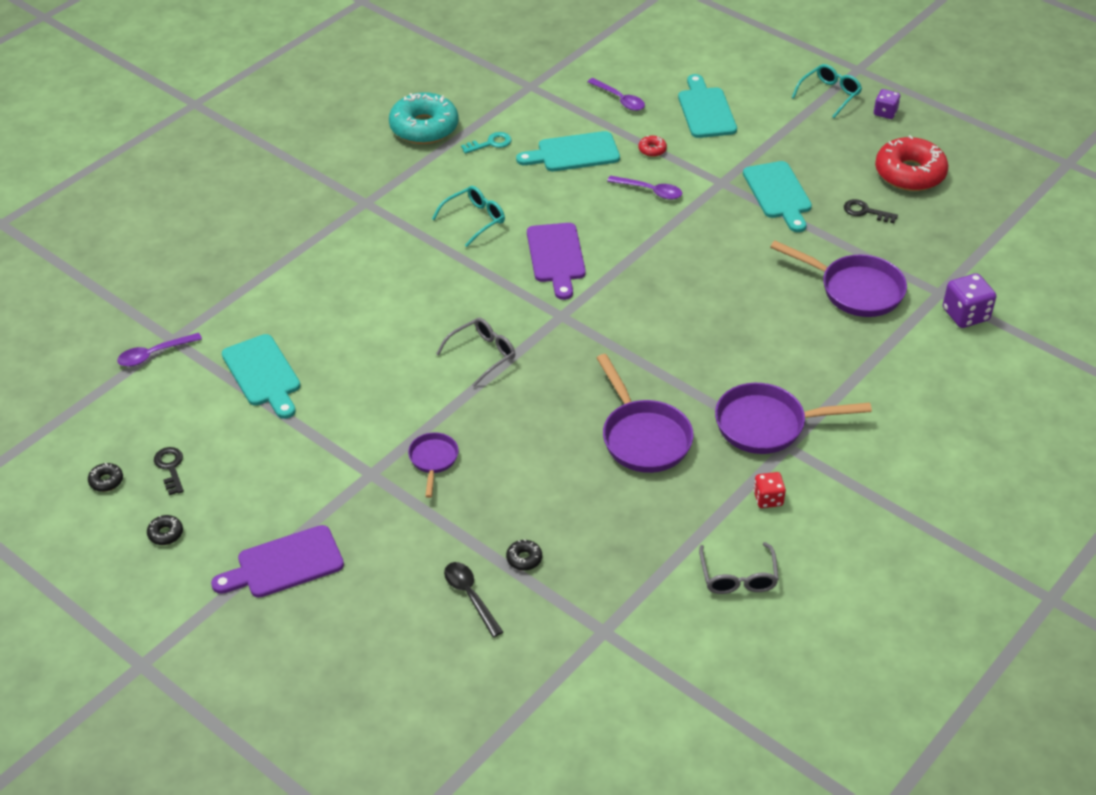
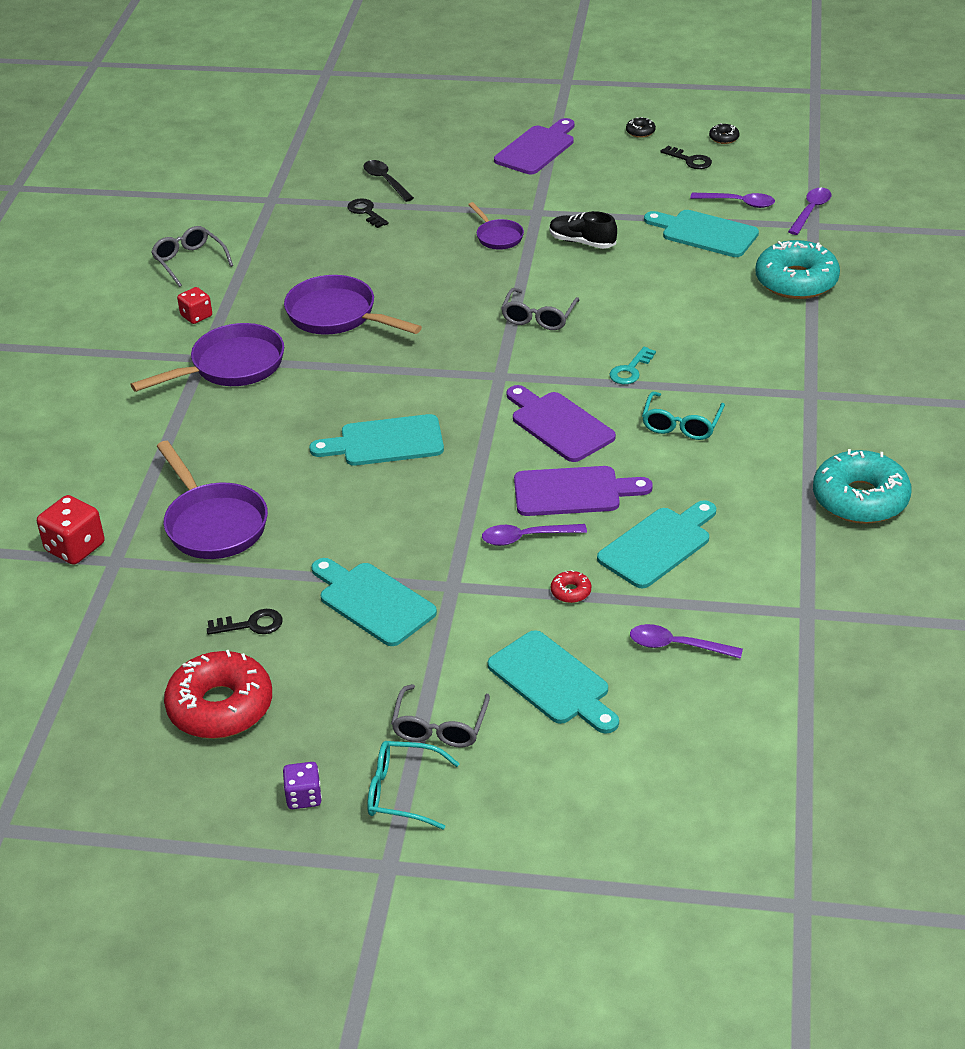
camera: 150 degrees right, 5 degrees down
black spoon [444,562,503,637] -> black spoon turned 150 degrees counterclockwise [363,160,414,202]
turquoise key [461,132,512,154] -> turquoise key moved to [609,347,656,384]
black donut [506,539,542,570] -> black key [347,198,389,228]
purple pan [770,240,907,317] -> purple pan turned 120 degrees counterclockwise [157,441,268,559]
turquoise glasses [792,64,862,118] -> turquoise glasses turned 90 degrees clockwise [367,741,460,830]
purple dice [943,273,996,328] -> red dice [37,495,105,565]
none -> turquoise cutting board [309,414,444,466]
none -> grey glasses [391,684,490,747]
none -> purple cutting board [514,466,653,516]
none -> black shoe [549,211,617,249]
none -> purple spoon [690,193,775,208]
none -> turquoise donut [755,240,840,299]

